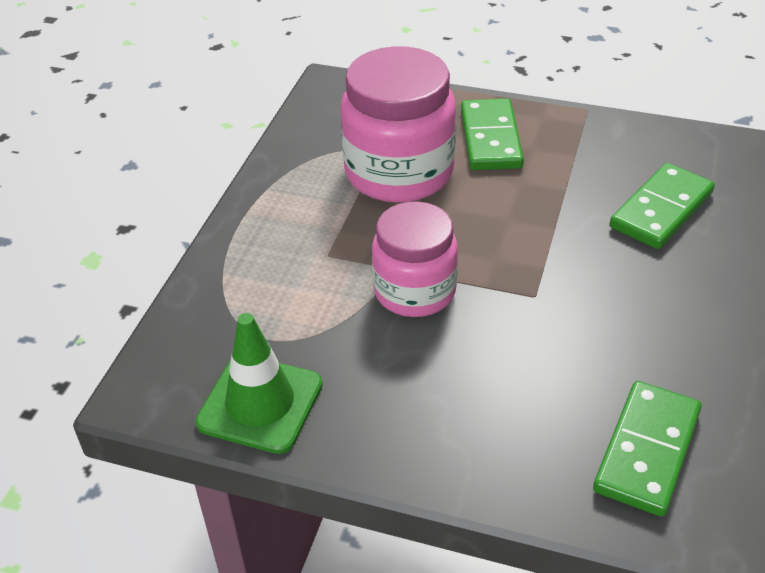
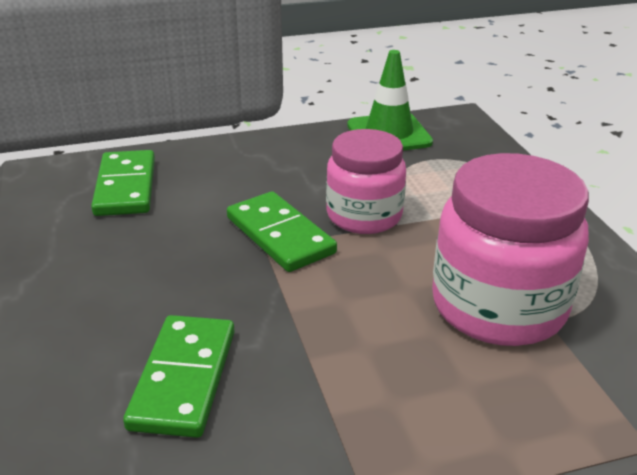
camera: 145 degrees right, 10 degrees down
green domino [461,98,524,170] -> green domino moved to [227,191,337,272]

